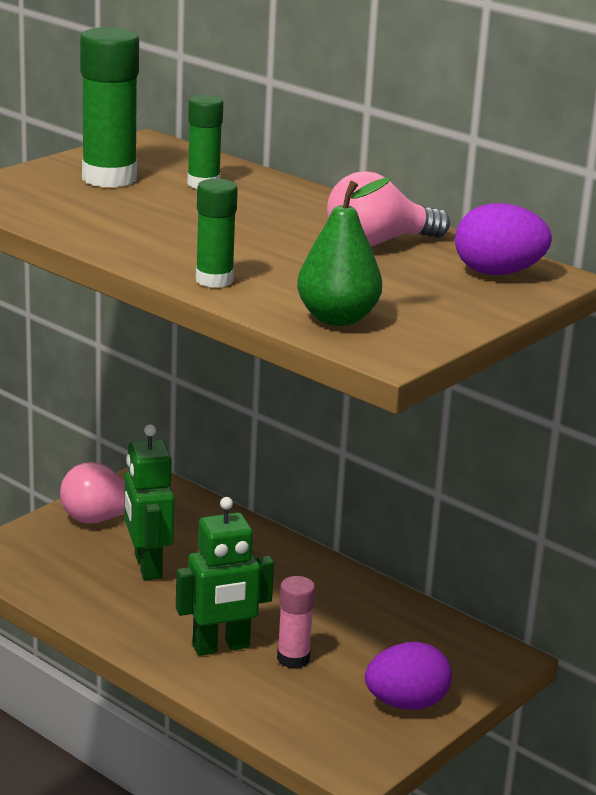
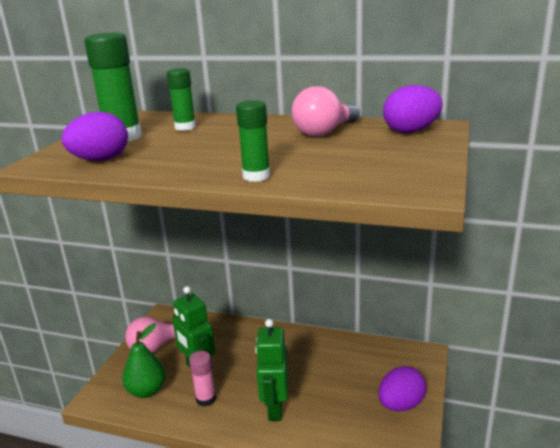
camera: 20 degrees left, 0 degrees up
green robot [176,497,274,656] -> green robot turned 135 degrees clockwise [255,319,288,421]
pink glue stick [277,576,315,669] -> pink glue stick moved to [189,351,216,407]
green pear [297,178,390,326] -> green pear moved to [122,323,166,398]
none -> purple egg [61,112,128,161]

